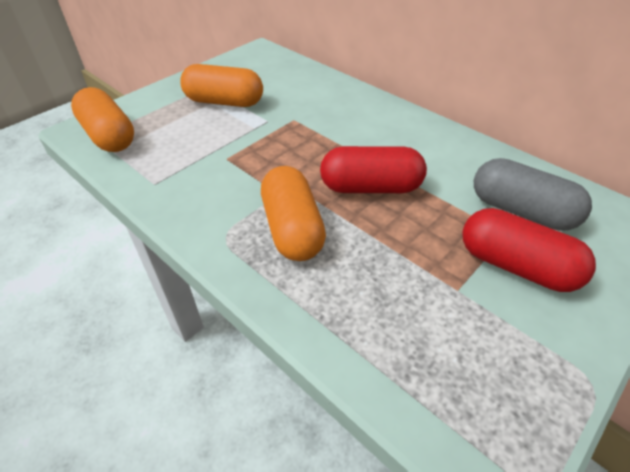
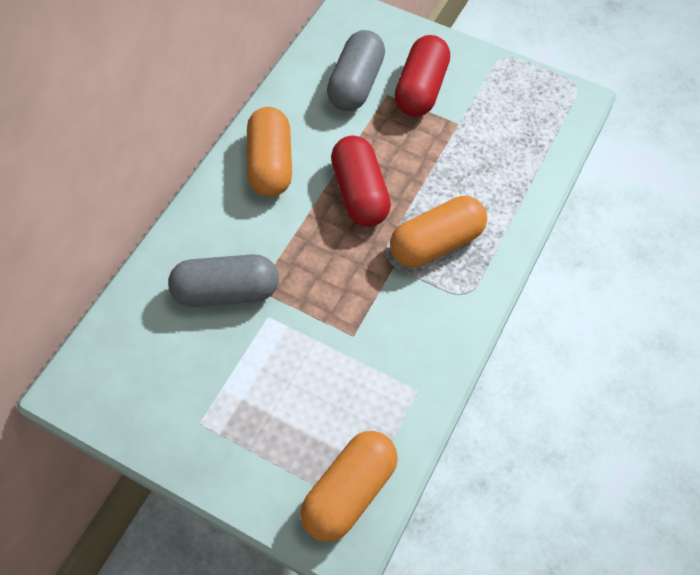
camera: 105 degrees left, 15 degrees up
orange capsule [180,64,263,107] -> orange capsule moved to [247,107,292,197]
none -> grey capsule [168,254,279,307]

